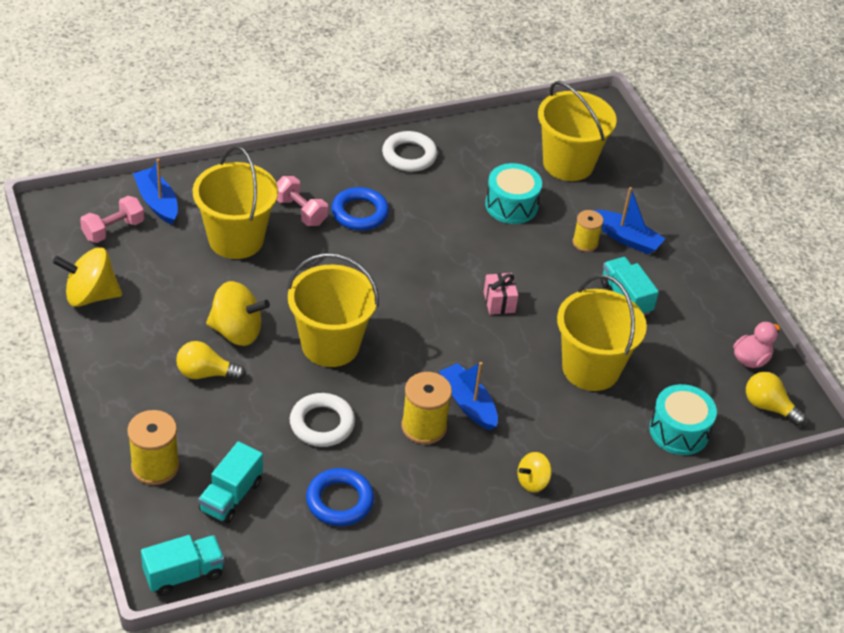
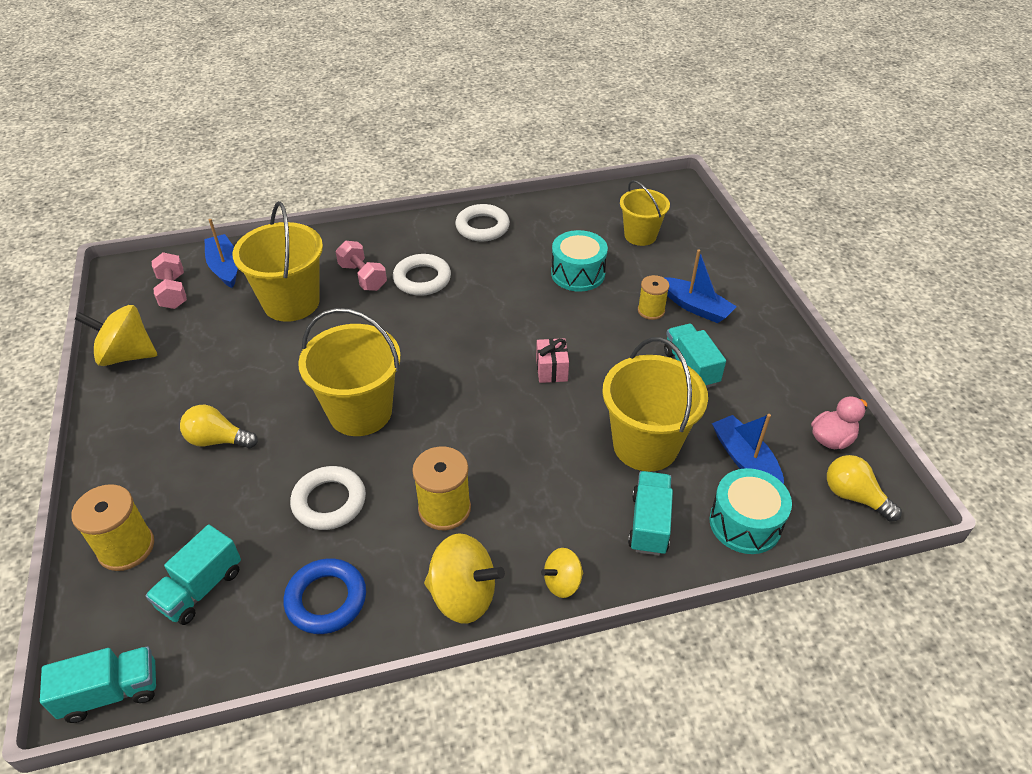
camera: 10 degrees right, 0 degrees up
pink dumbbell [80,196,144,243] -> pink dumbbell turned 75 degrees counterclockwise [152,252,187,309]
yellow spinning top [206,281,270,346] -> yellow spinning top moved to [424,533,505,623]
blue ring [331,187,389,230] -> white ring [393,254,451,296]
blue boat [439,362,498,430] -> blue boat moved to [712,414,784,484]
yellow bucket [538,81,617,181] -> yellow bucket [620,180,670,246], size x0.63
none -> turquoise truck [628,471,673,556]

